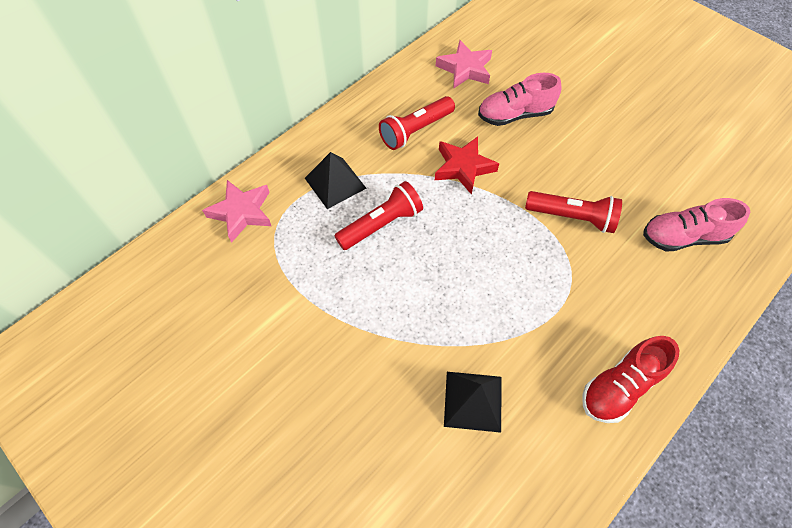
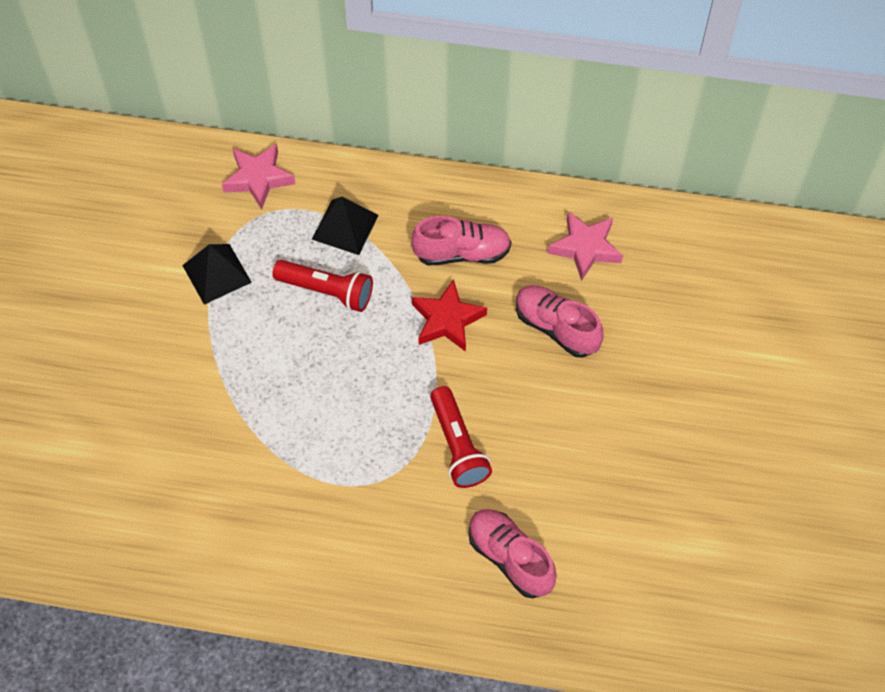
camera: 55 degrees right, 0 degrees up
red flashlight [379,96,455,150] -> pink shoe [411,216,511,265]
black pyramid [444,372,502,433] -> black pyramid moved to [182,244,252,305]
red shoe [582,336,679,423] -> none

